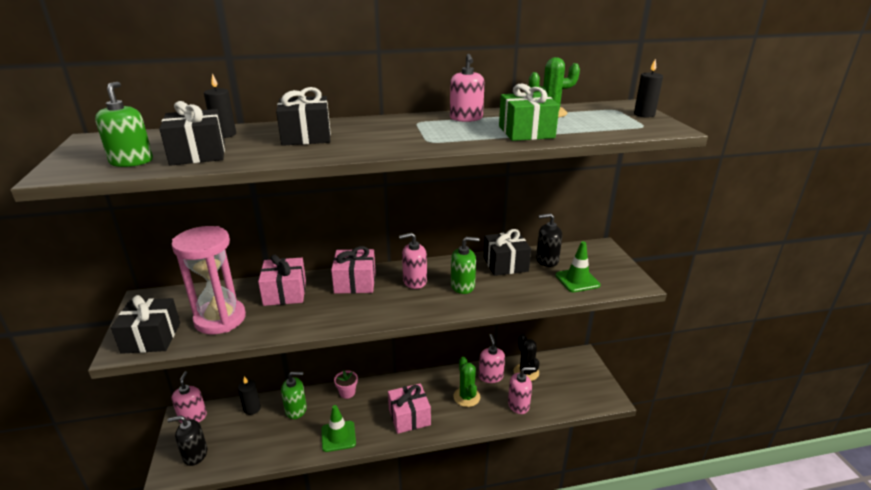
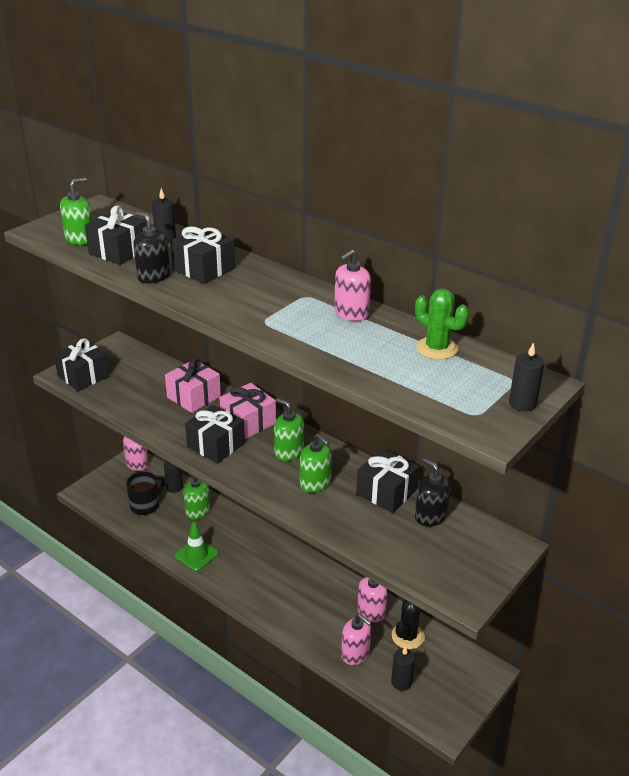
camera: 50 degrees right, 5 degrees up
black soap dispenser [167,416,207,466] -> black soap dispenser moved to [133,212,170,283]
pink hourglass [171,226,246,334] -> none
pink flower pot [334,370,358,399] -> none
pink gift [388,383,431,434] -> none
pink soap dispenser [399,232,427,289] -> green soap dispenser [274,398,304,461]
green cactus [453,357,480,407] -> none
green gift [499,83,559,141] -> none
green traffic cone [556,241,601,292] -> none
none -> black mug [126,472,165,515]
none -> black gift [185,404,245,464]
none -> black candle [391,646,415,691]

